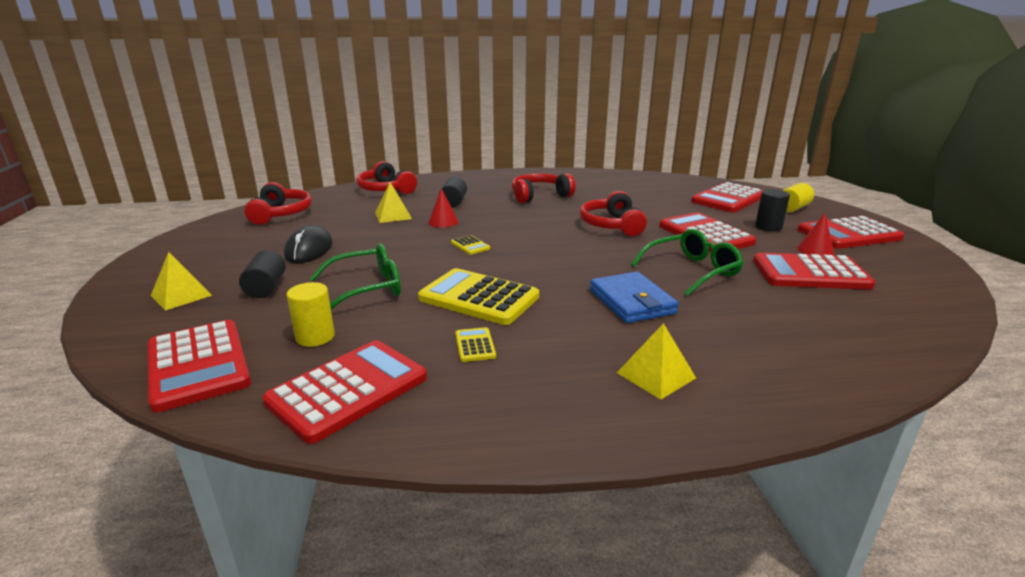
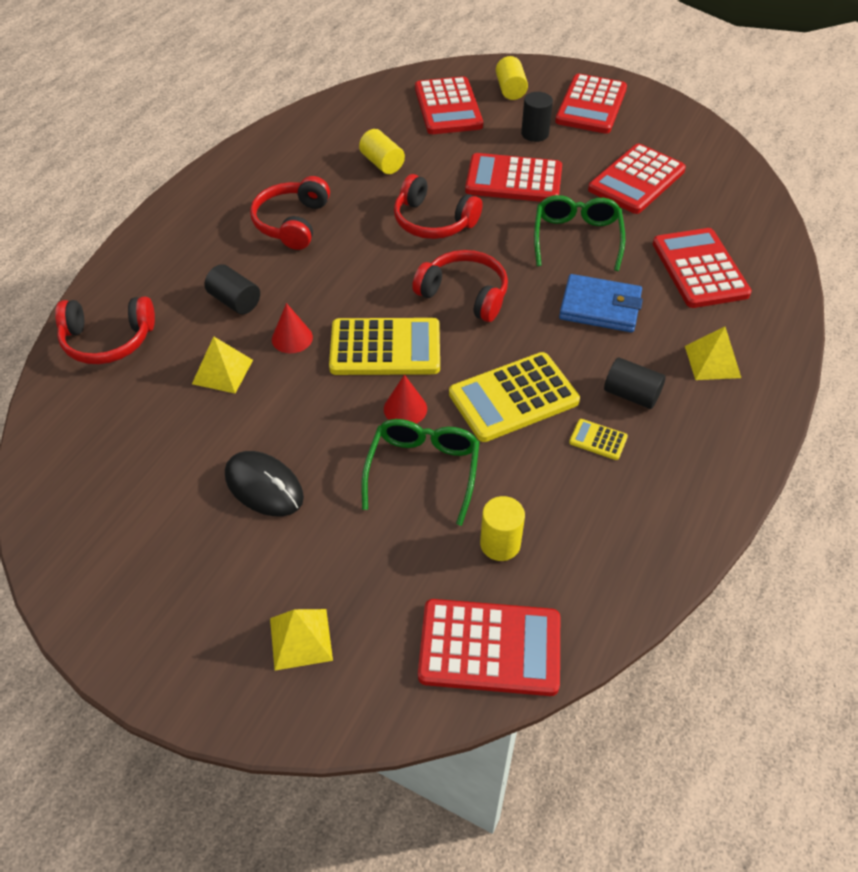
camera: 55 degrees left, 25 degrees up
black cylinder [239,250,286,298] -> black cylinder moved to [604,357,666,409]
red headphones [244,182,312,225] -> red headphones moved to [412,250,508,322]
red calculator [262,340,427,444] -> red calculator moved to [653,228,752,308]
yellow calculator [451,235,490,255] -> yellow calculator [329,318,440,375], size x2.28
red cone [797,213,834,255] -> red cone moved to [384,374,427,424]
none -> yellow cylinder [359,129,405,174]

